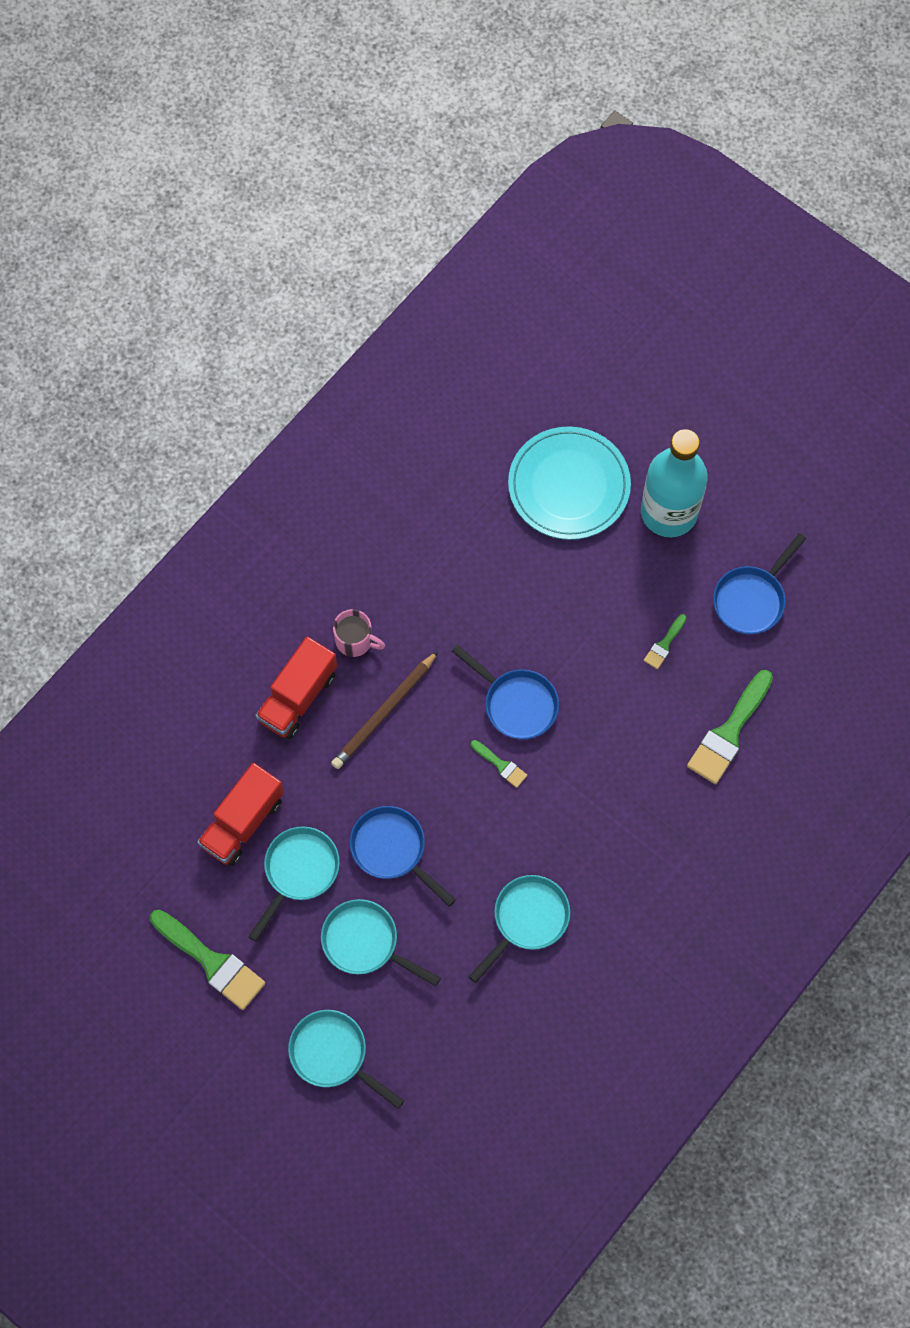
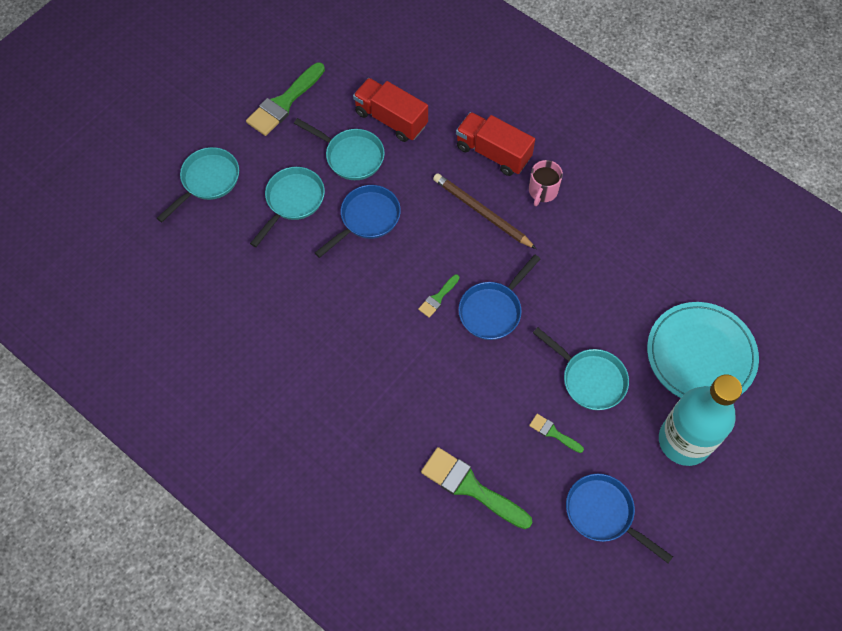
camera: 90 degrees right, 5 degrees down
turquoise pan [469,875,570,983] -> turquoise pan moved to [533,327,629,410]

